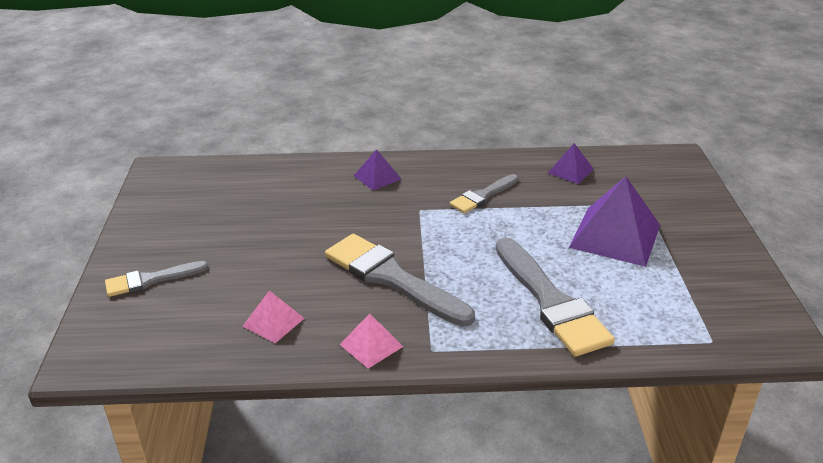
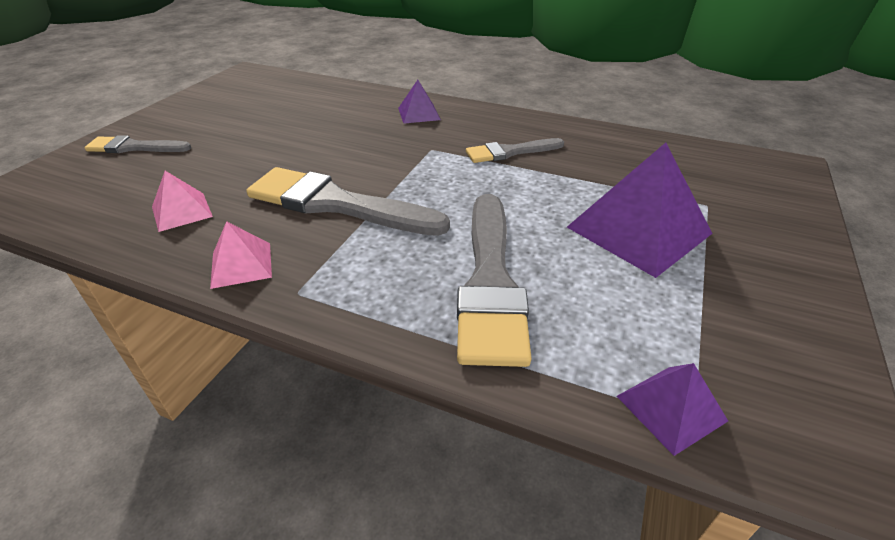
camera: 25 degrees right, 5 degrees up
grey brush [325,234,475,327] -> grey brush turned 45 degrees counterclockwise [246,167,450,236]
purple pyramid [548,143,594,184] -> purple pyramid moved to [617,363,728,456]

